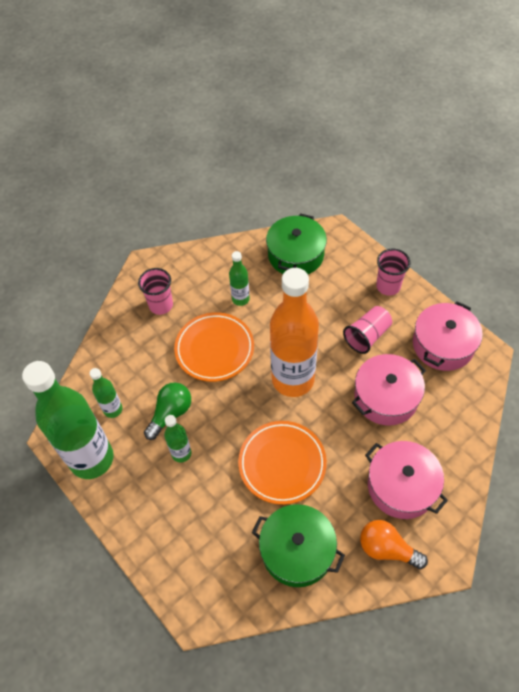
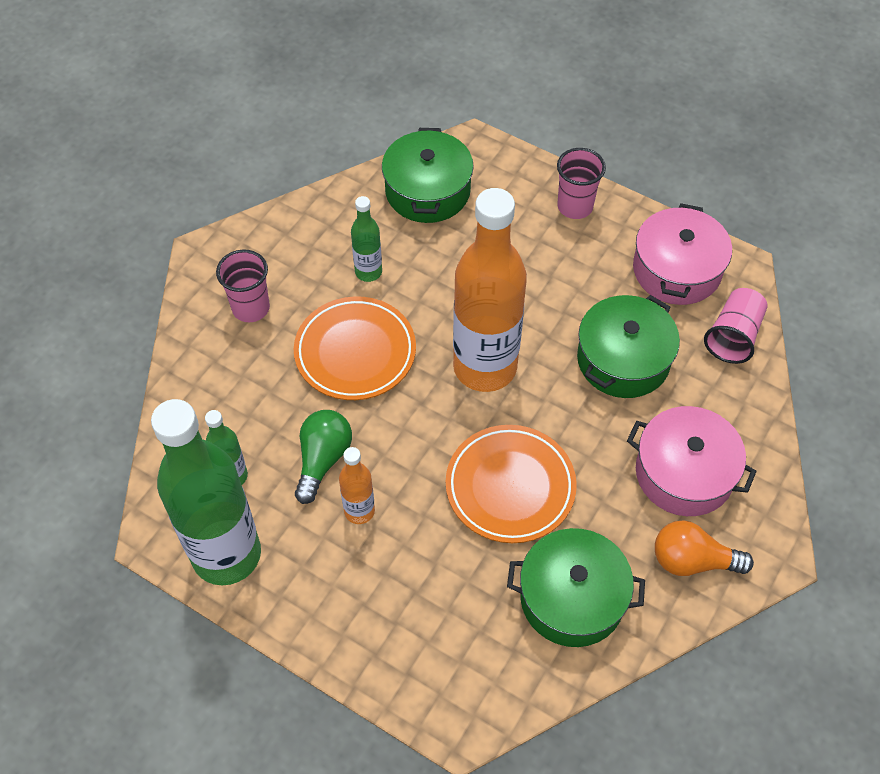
camera: 20 degrees left, 0 degrees up
green bottle [164,415,192,463] -> orange bottle [339,447,375,524]
pink cup [343,306,392,354] -> pink cup moved to [704,288,768,364]
pink pot [352,354,426,426] -> green pot [577,295,680,398]

